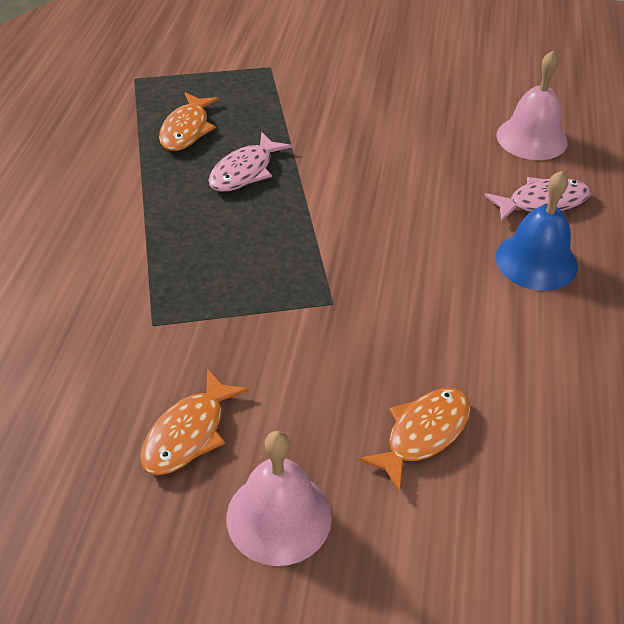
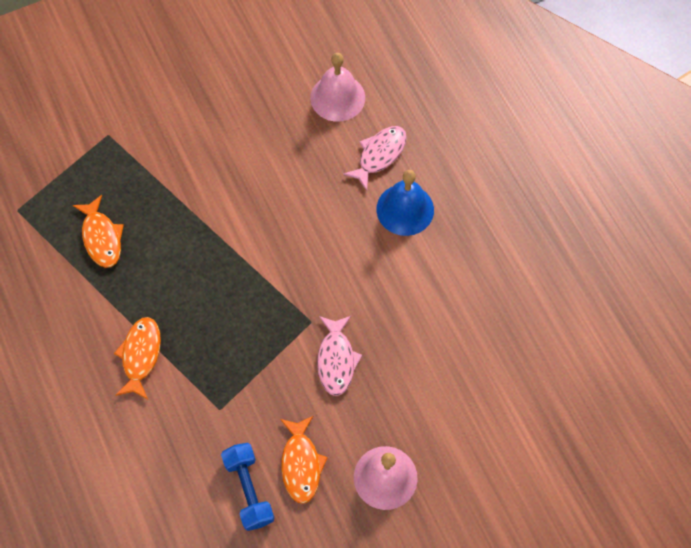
camera: 35 degrees left, 20 degrees up
pink fish [208,132,292,192] -> pink fish moved to [317,316,362,396]
orange fish [358,388,471,492] -> orange fish moved to [114,317,161,399]
none -> blue dumbbell [221,443,274,531]

